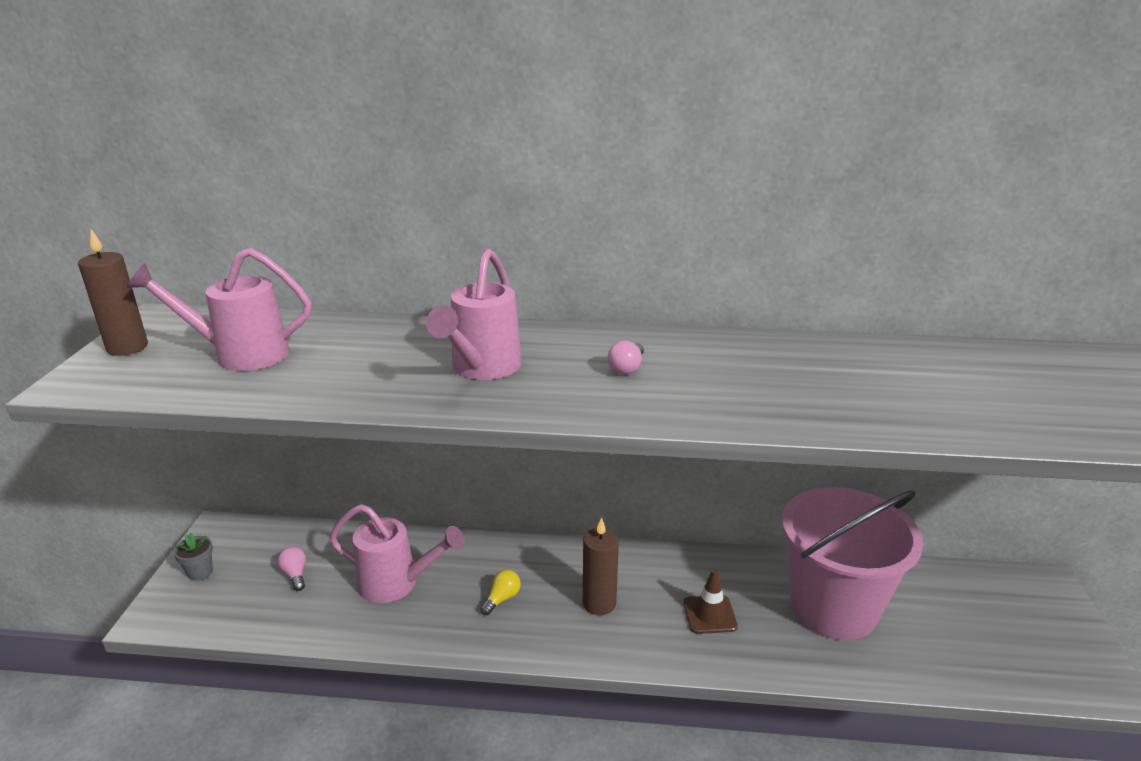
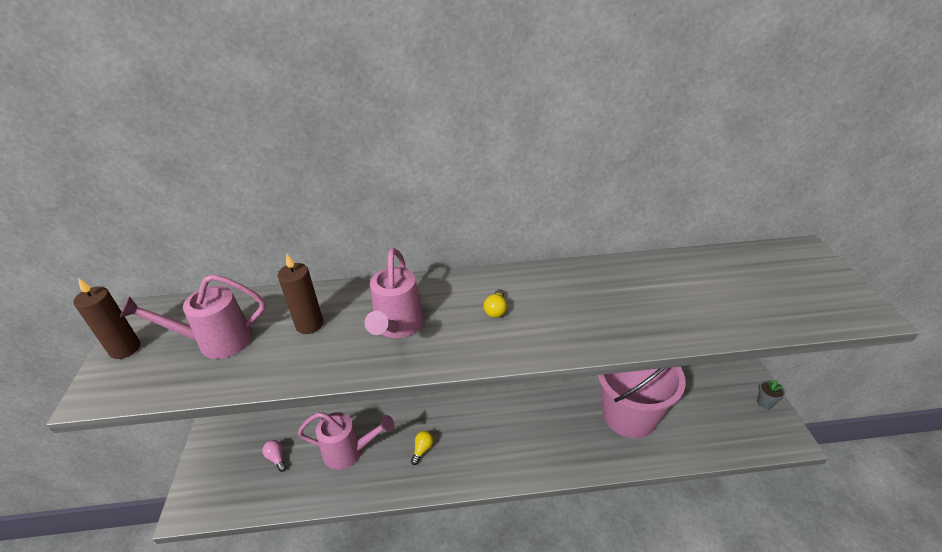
camera: 10 degrees left, 10 degrees up
grey flower pot [173,533,213,581] -> grey flower pot moved to [757,380,785,409]
brown candle [583,517,619,615] -> brown candle moved to [278,254,323,334]
pink light bulb [608,340,644,375] -> yellow light bulb [483,289,507,318]
brown traffic cone [683,569,738,634] -> none

